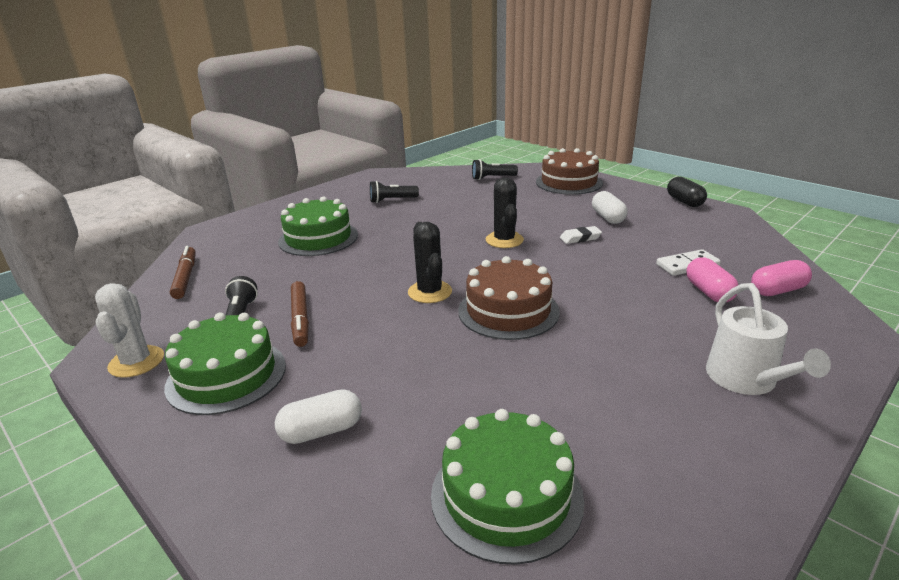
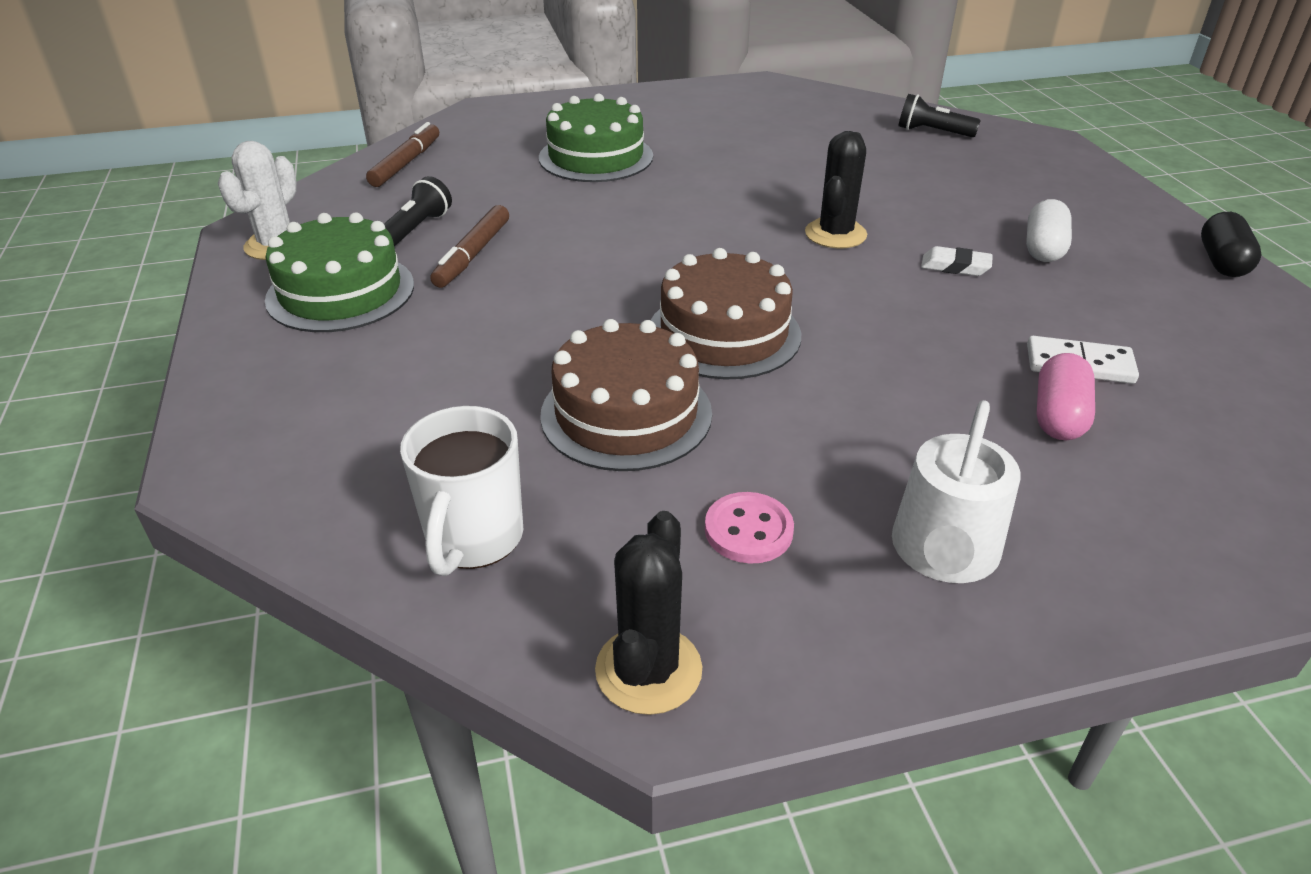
camera: 30 degrees right, 10 degrees up
white capsule [275,389,362,444] -> none
black flashlight [370,181,419,203] -> none
black cactus [408,222,452,303] -> black cactus moved to [595,511,702,715]
green cake [431,409,585,565] -> white mug [400,406,523,576]
brown cake [536,148,603,195] -> brown cake moved to [540,319,712,471]
pink capsule [751,260,812,296] -> none
none -> pink button [705,492,794,564]

